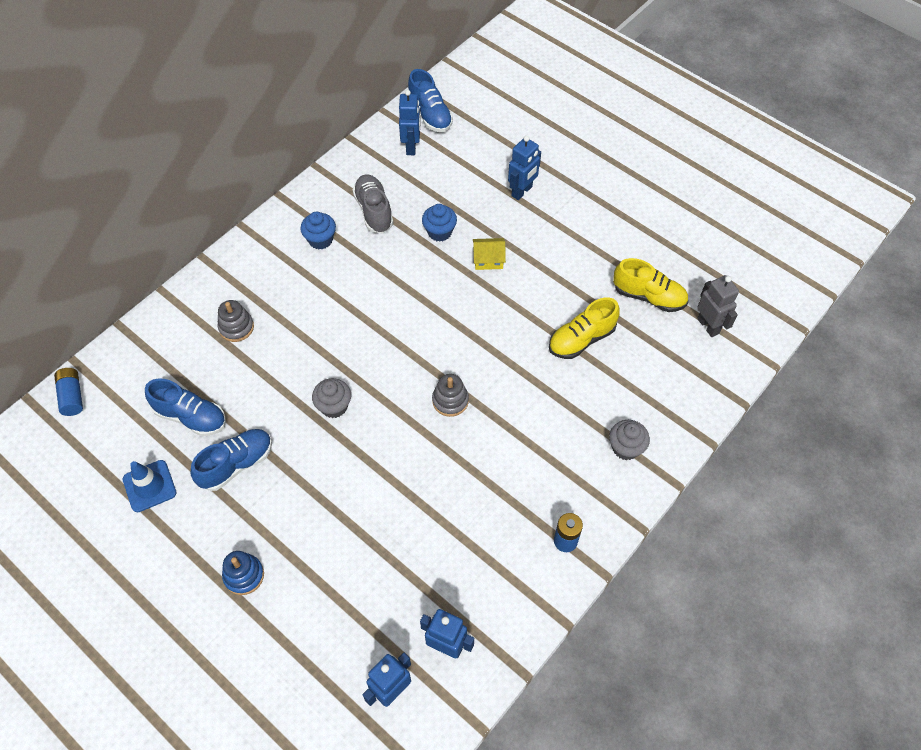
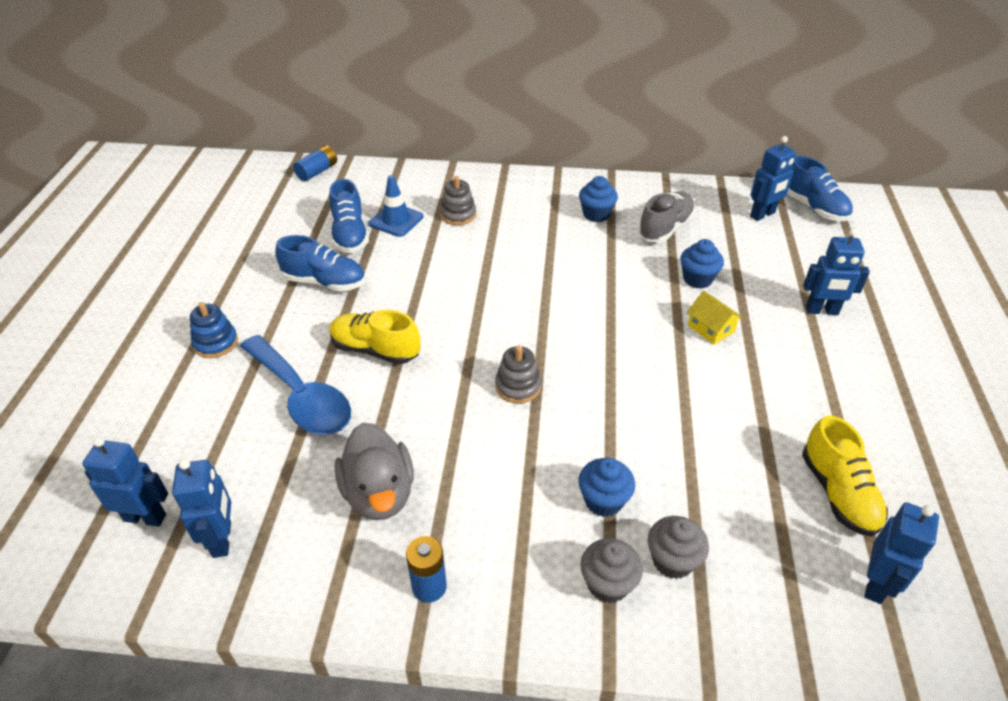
camera: 55 degrees right, 15 degrees down
blue traffic cone [123,460,176,512] -> blue traffic cone moved to [369,175,423,237]
grey cupcake [312,378,351,418] -> grey cupcake moved to [648,516,709,579]
blue shoe [408,69,453,132] -> blue shoe turned 60 degrees counterclockwise [787,156,853,221]
yellow shoe [549,298,620,359] -> yellow shoe moved to [329,310,420,364]
grey robot [697,275,739,337] -> blue robot [865,502,939,604]
none -> blue spoon [240,335,351,435]
none -> grey duck [335,423,414,520]
none -> blue cupcake [578,458,635,517]

